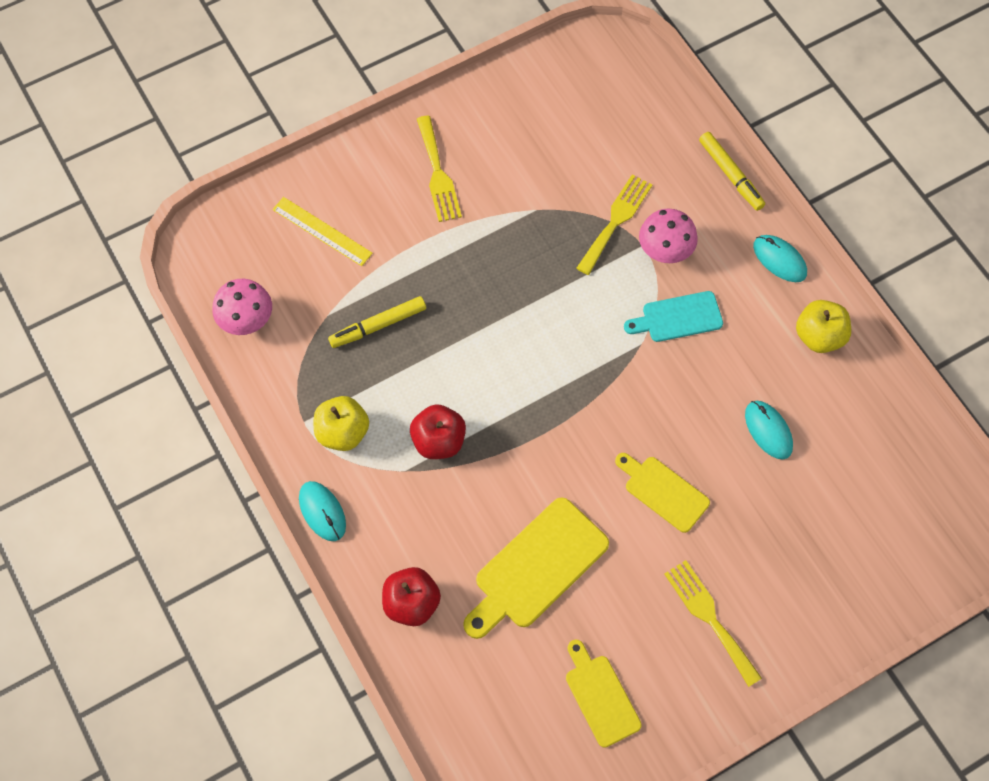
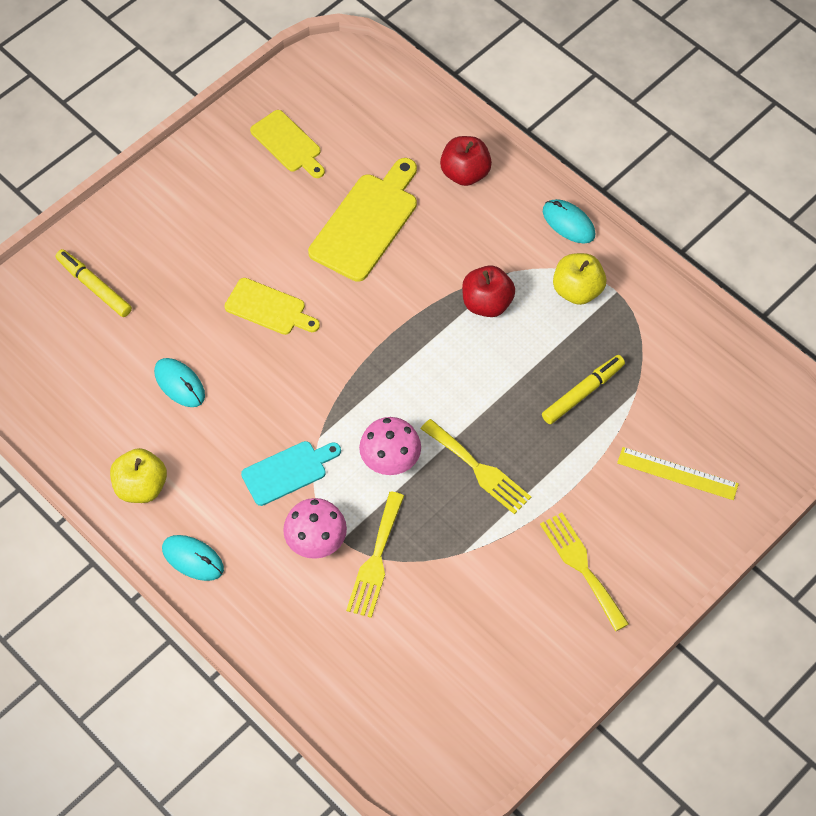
camera: 165 degrees right, 5 degrees down
pink mushroom [212,279,272,335] -> pink mushroom moved to [359,417,421,475]
yellow fork [664,560,762,687] -> yellow fork moved to [421,419,531,514]
yellow marker [699,132,765,211] -> yellow marker moved to [56,249,132,317]

